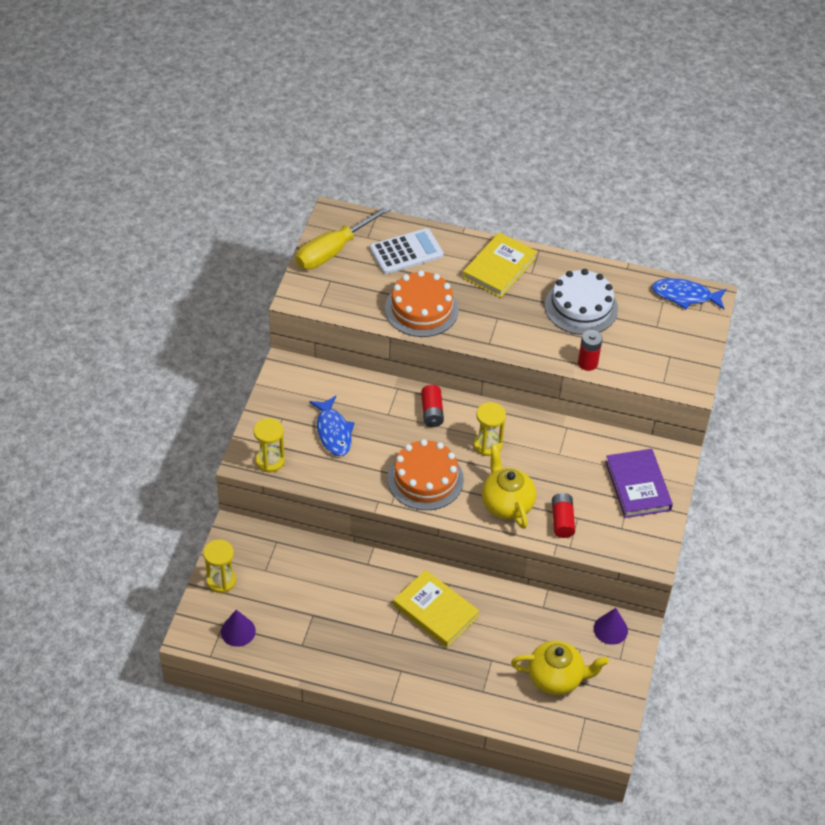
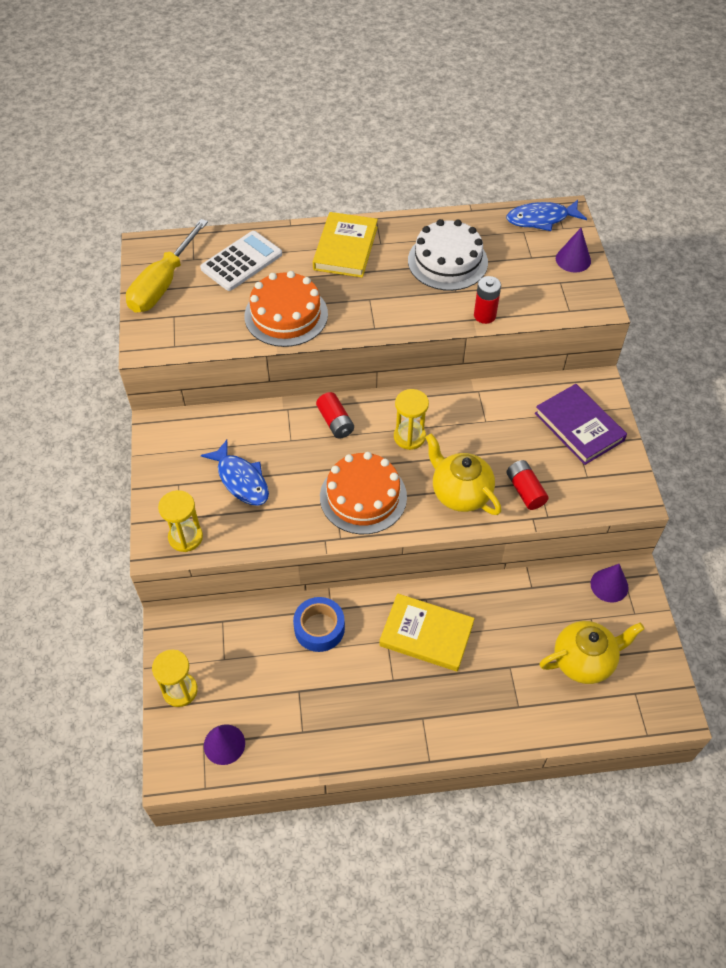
camera: 20 degrees left, 5 degrees up
none -> blue tape [293,597,345,652]
none -> purple cone [556,228,591,272]

